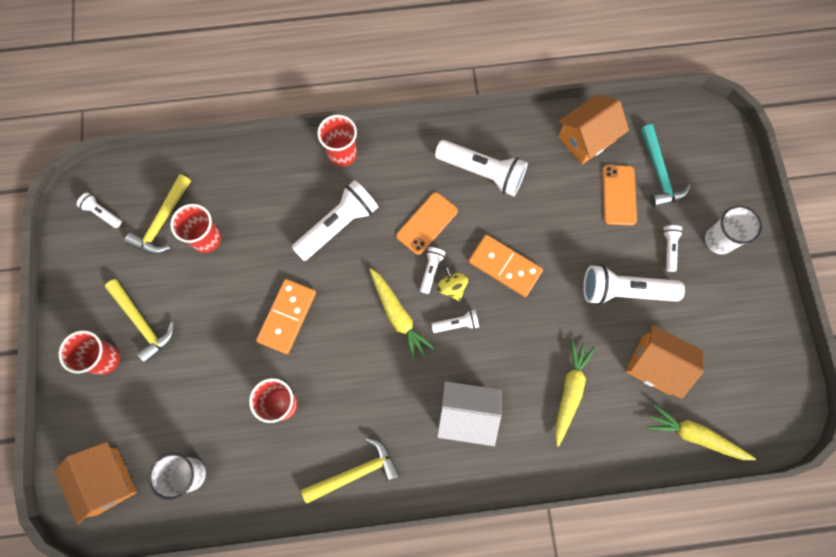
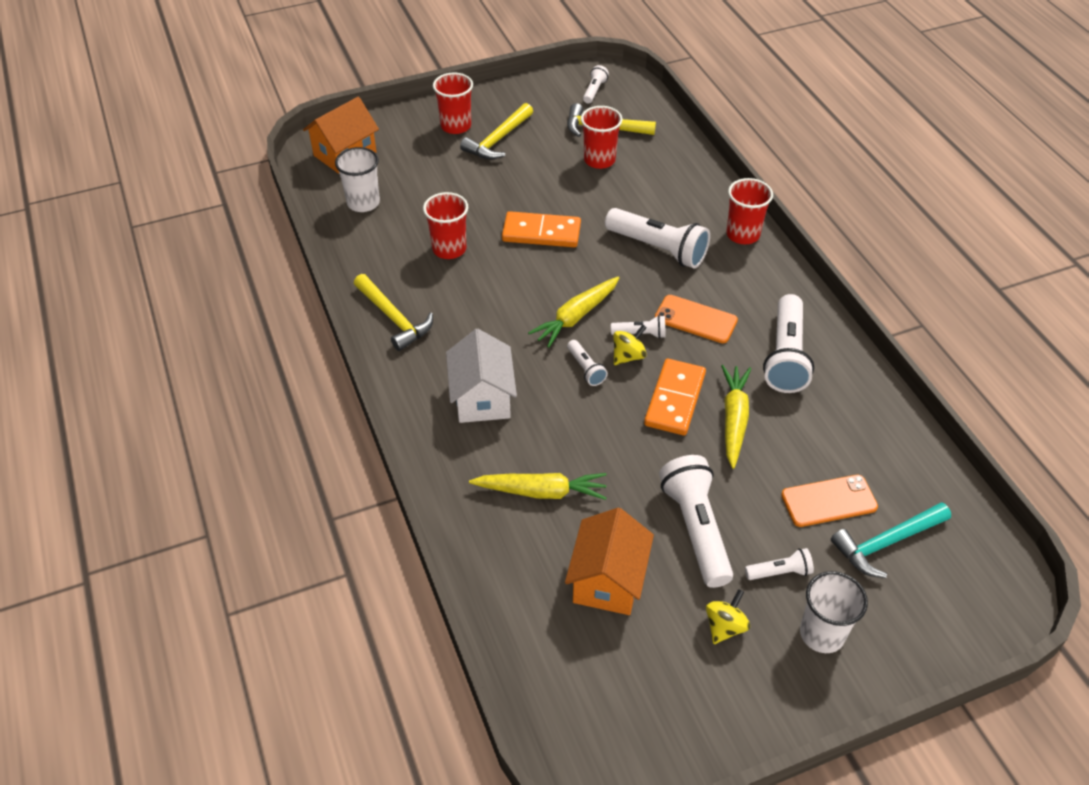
camera: 75 degrees right, 25 degrees down
orange house [558,95,629,164] -> none
yellow carrot [647,405,756,460] -> yellow carrot moved to [721,365,751,469]
none -> yellow spinning top [706,589,750,644]

